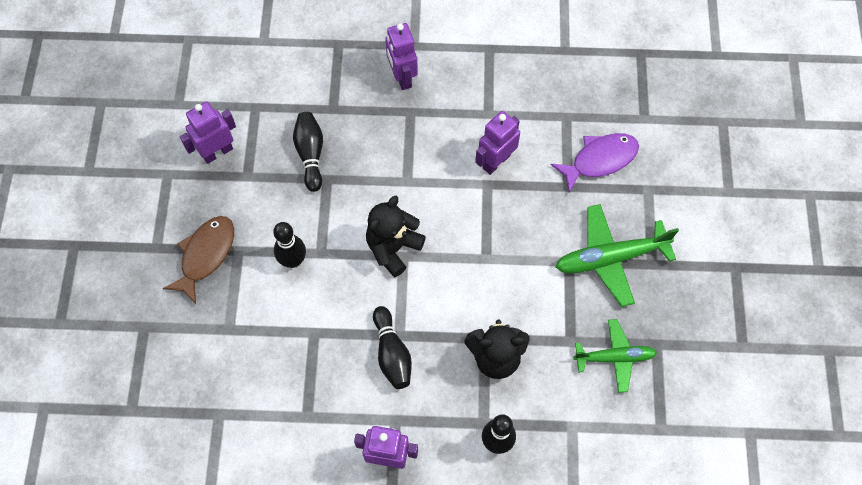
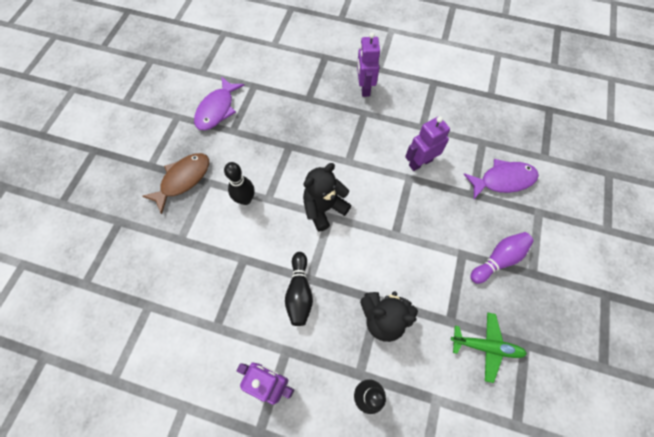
camera: 15 degrees right, 0 degrees up
purple robot [180,101,236,164] -> purple fish [194,76,245,130]
black bowling pin [293,112,323,192] -> none
green plane [556,204,679,307] -> purple bowling pin [470,232,534,284]

